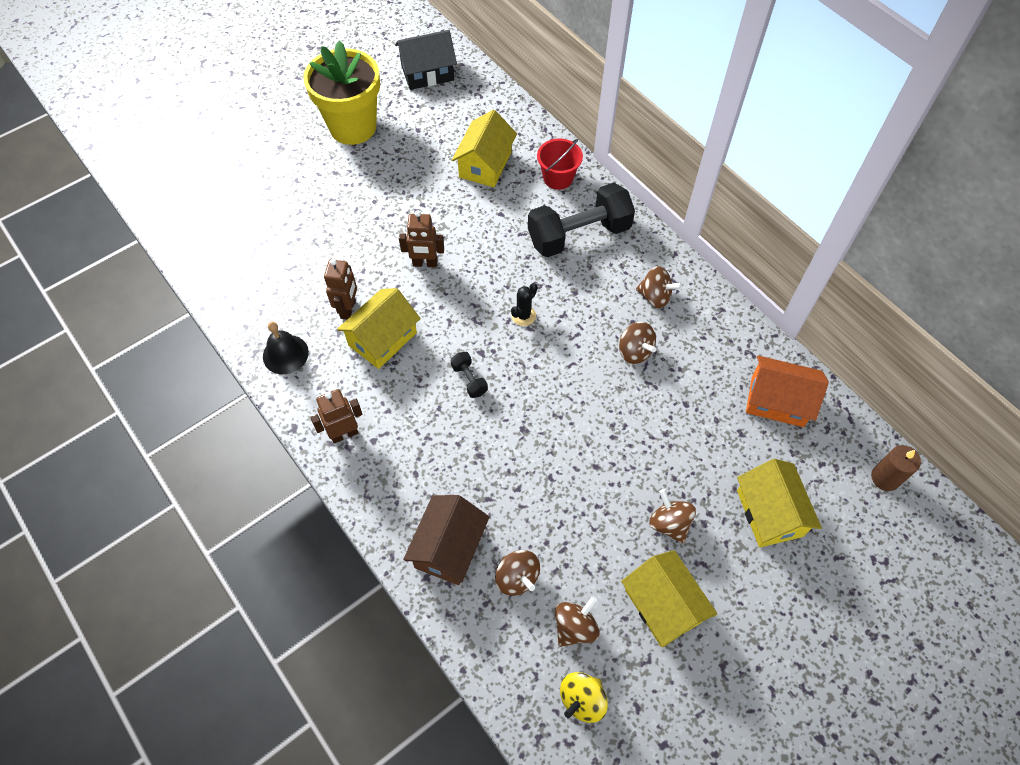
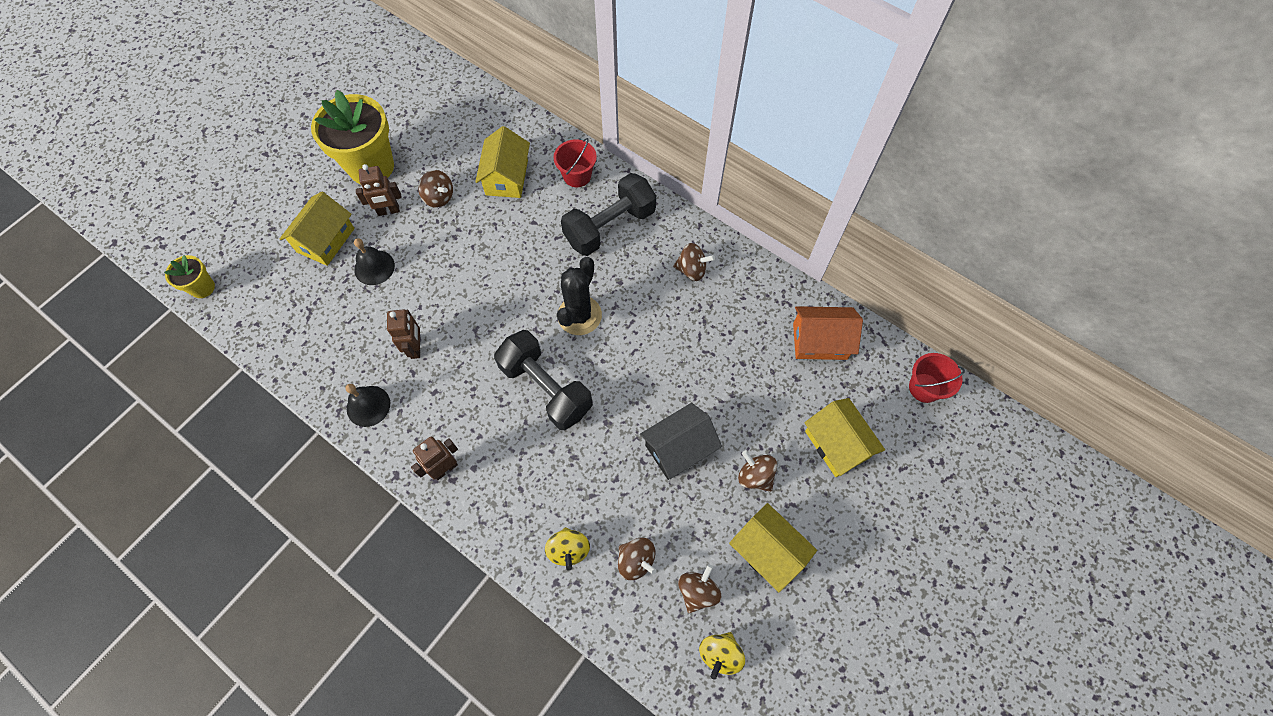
camera: 15 degrees left, 5 degrees up
yellow house [337,288,421,369] -> yellow house moved to [280,191,355,266]
black house [395,30,457,90] -> black house moved to [640,403,722,480]
brown robot [399,211,444,267] -> brown robot moved to [356,164,402,216]
brown house [403,495,489,585] -> yellow spinning top [545,527,590,571]
black dumbbell [451,352,488,398] -> black dumbbell [494,330,593,430], size x2.38
black cactus [511,283,537,326] -> black cactus [557,257,602,335], size x1.93
brown spinning top [619,322,656,364] -> brown spinning top moved to [418,170,453,208]
brown candle [871,445,921,491] -> red bucket [909,353,965,403]
none -> yellow flower pot [164,255,215,298]
none -> black bell [354,238,395,285]

